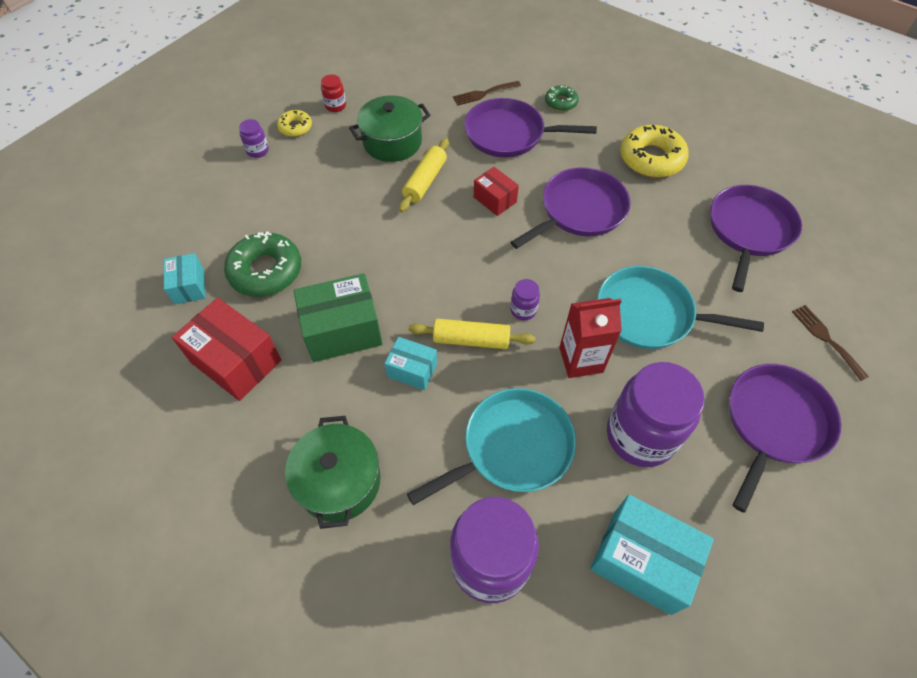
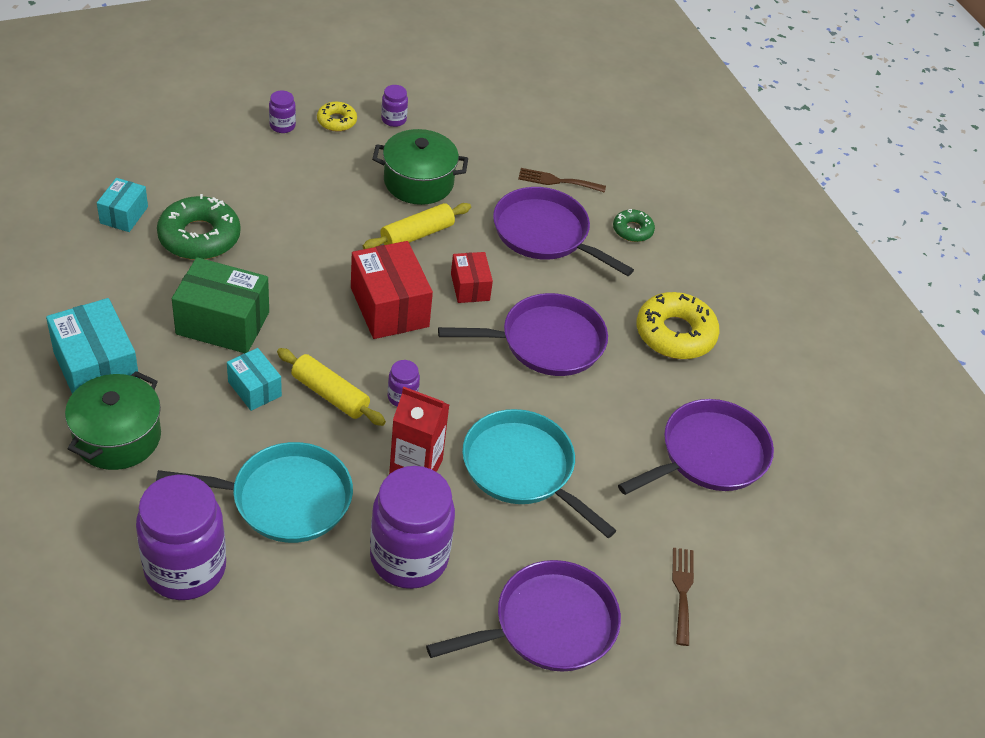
camera: 25 degrees right, 10 degrees down
red box [172,298,281,401] -> red box moved to [351,241,433,339]
red jar [321,75,346,112] -> purple jar [381,85,408,127]
turquoise box [590,495,714,615] -> turquoise box moved to [46,298,138,394]

